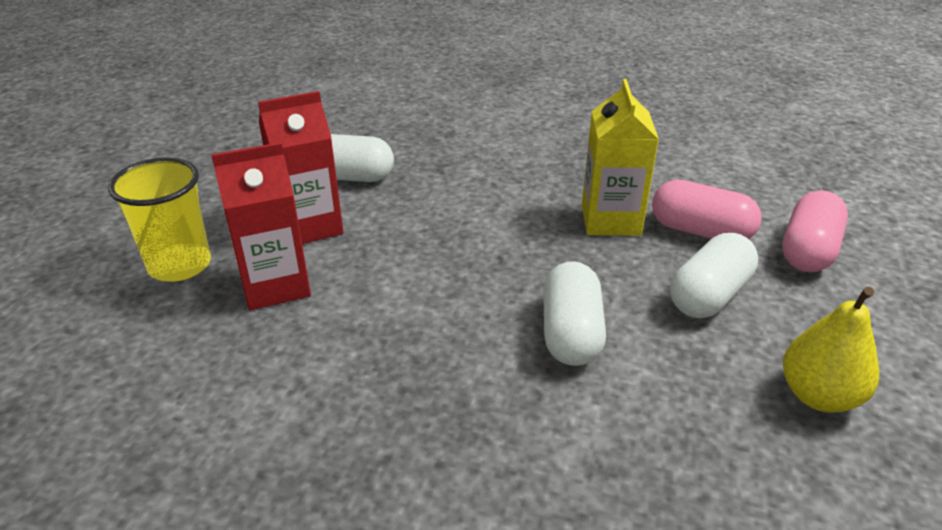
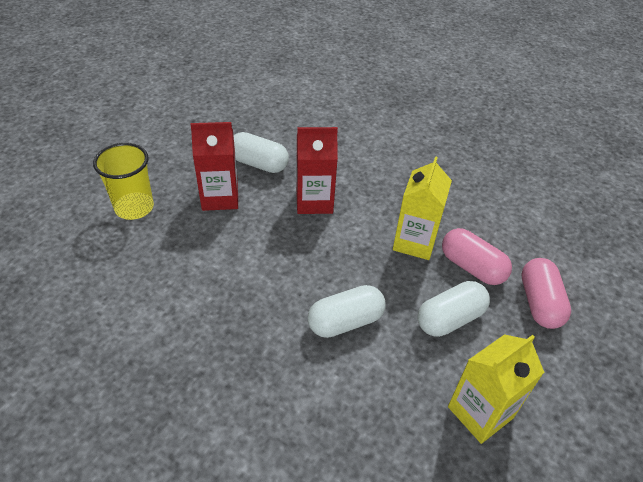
camera: 15 degrees right, 10 degrees up
red carton [211,142,311,310] -> red carton moved to [296,127,338,214]
white capsule [543,261,606,366] -> white capsule turned 45 degrees clockwise [308,285,386,338]
pink capsule [782,190,848,272] -> pink capsule turned 45 degrees counterclockwise [521,258,571,329]
yellow pear [783,287,879,413] -> yellow carton [448,334,544,444]

